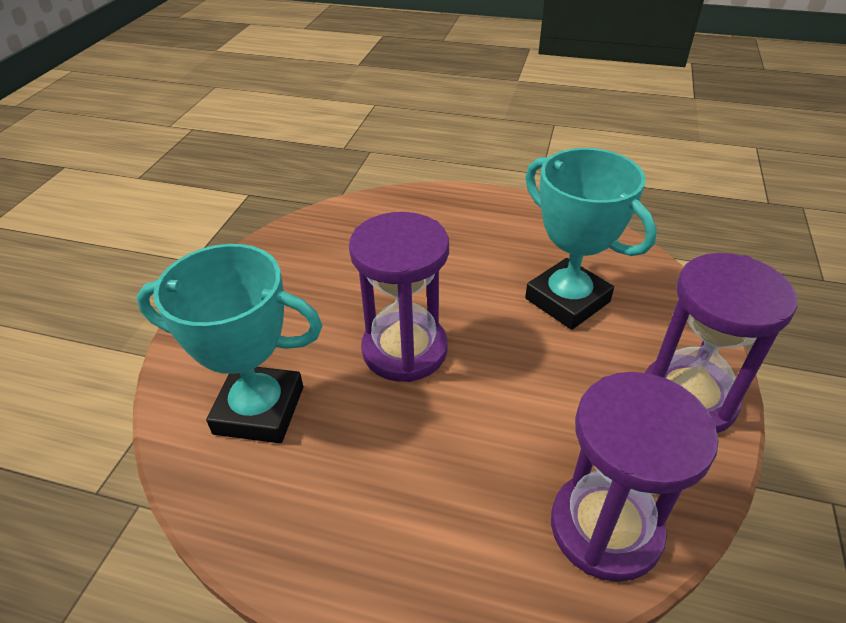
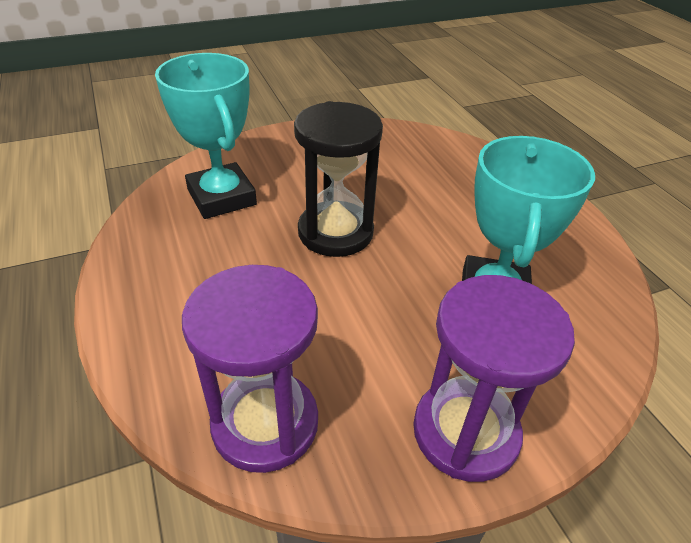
camera: 50 degrees right, 0 degrees up
purple hourglass [349,212,449,382] -> black hourglass [294,101,383,257]

